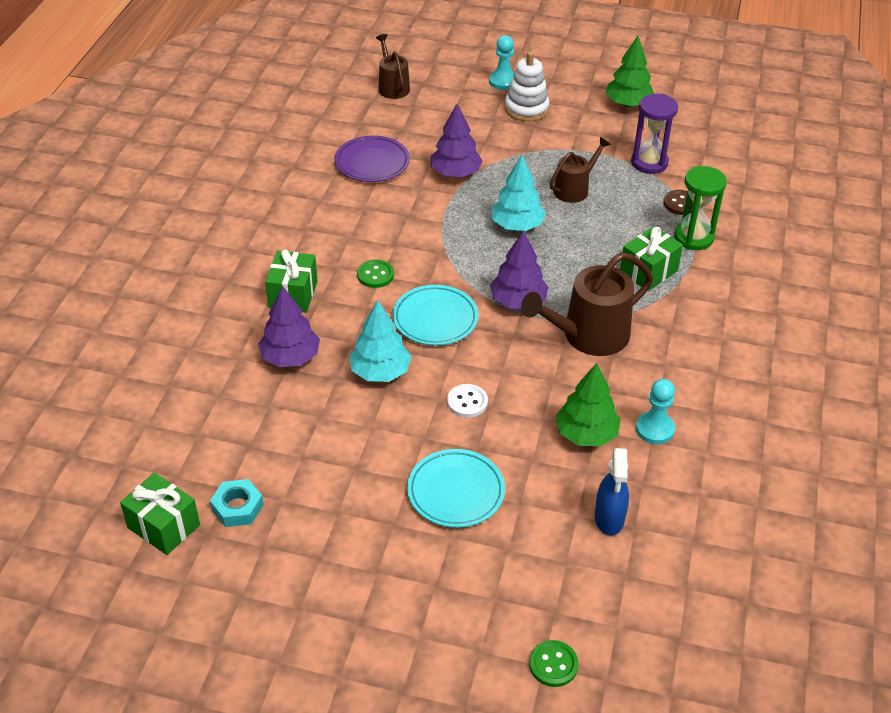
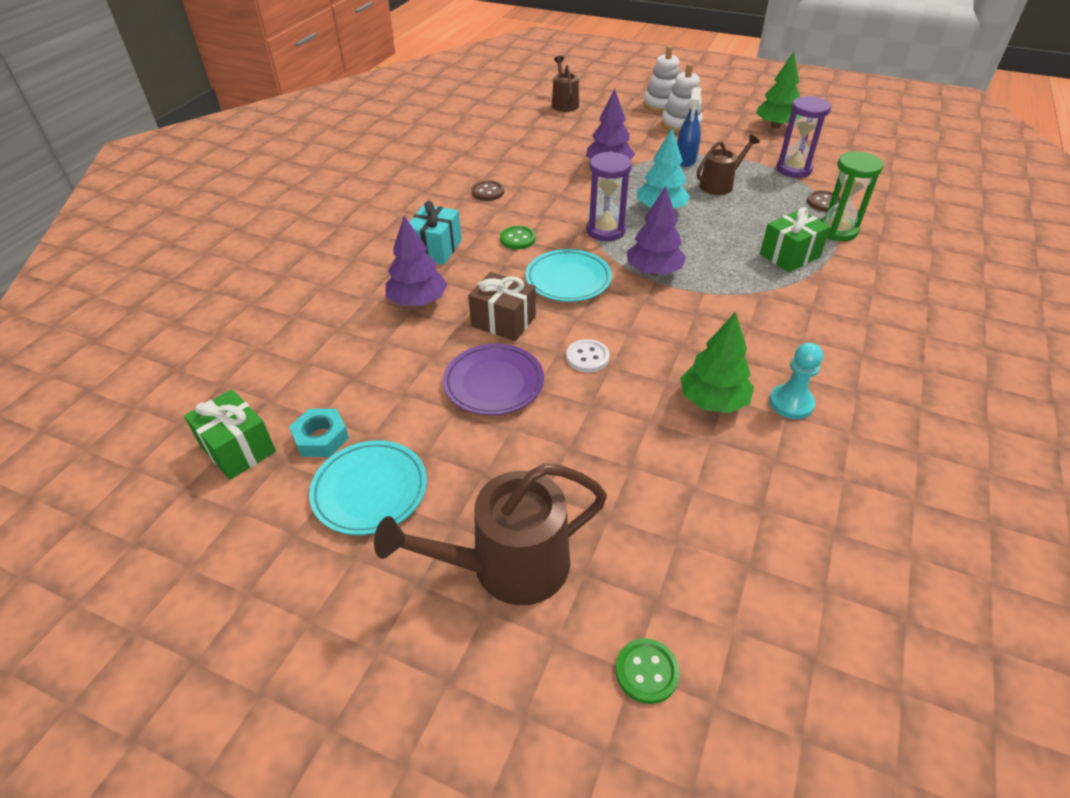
camera: 10 degrees right, 0 degrees up
green gift [265,249,317,313] -> turquoise gift [409,201,462,265]
purple plate [335,135,410,182] -> purple plate moved to [443,344,544,415]
turquoise tree [349,300,412,382] -> brown gift [468,272,536,341]
turquoise plate [407,449,505,528] -> turquoise plate moved to [309,440,427,535]
turquoise pawn [489,35,514,90] -> white stacking toy [643,46,680,113]
brown watering can [521,252,653,356] -> brown watering can moved to [374,463,607,605]
blue spray bottle [595,448,629,536] -> blue spray bottle moved to [677,87,701,167]
none -> brown button [471,180,504,201]
none -> purple hourglass [586,151,632,241]

